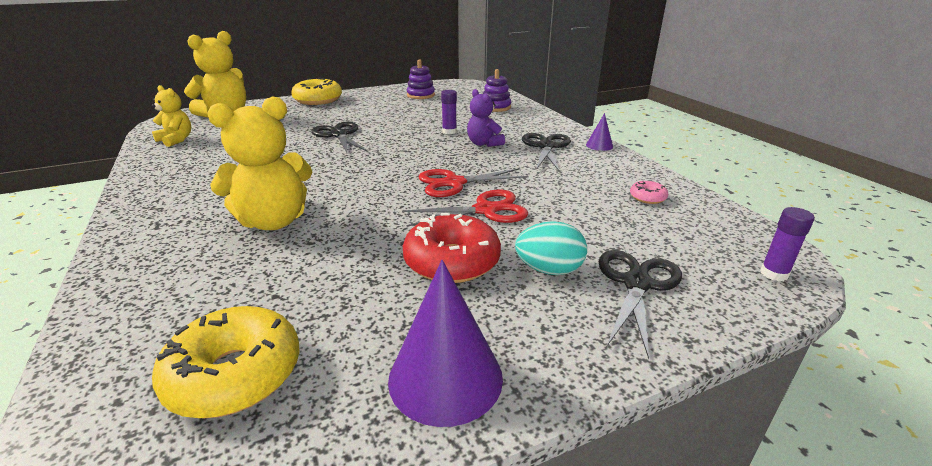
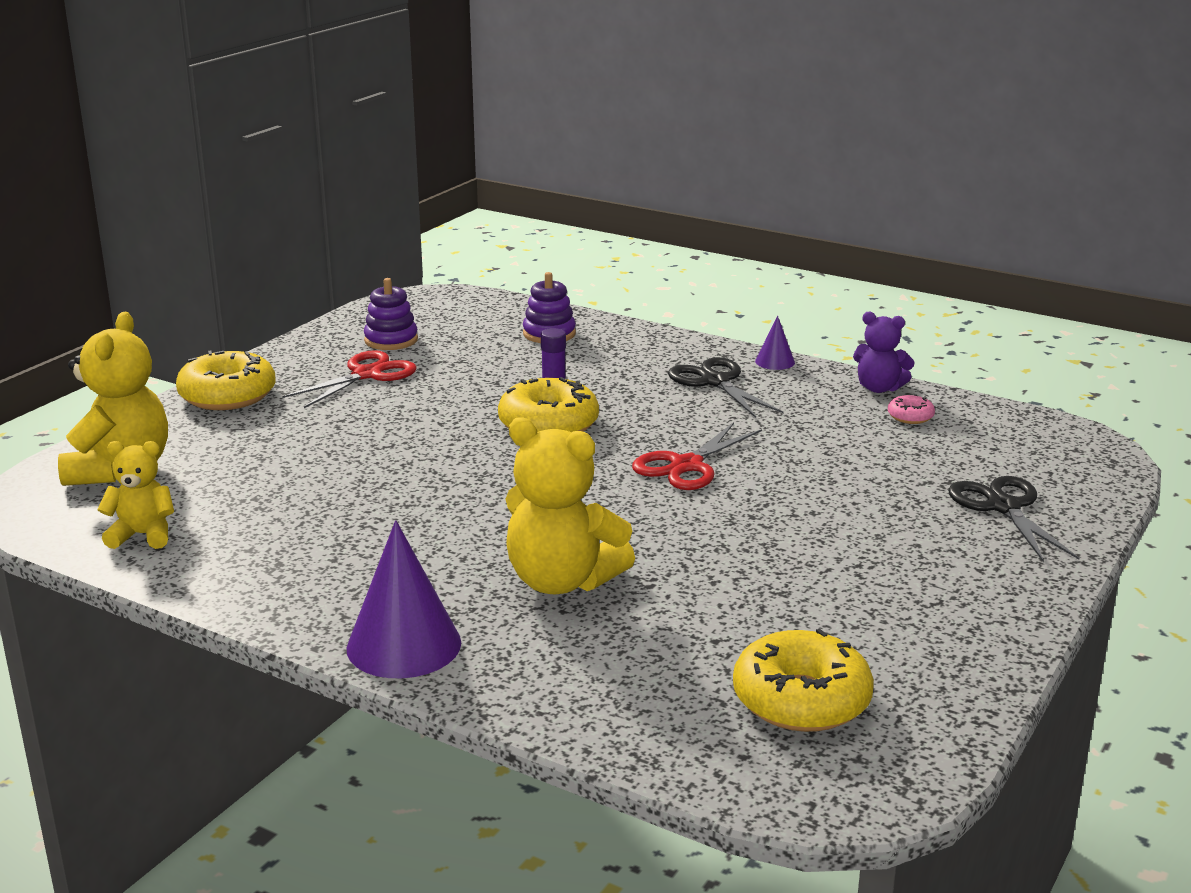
camera: 35 degrees left, 5 degrees down
yellow teddy bear [208,96,312,230] -> yellow teddy bear turned 90 degrees clockwise [505,417,635,594]
black scissors [311,122,368,153] -> none
purple cone [388,260,503,427] -> purple cone moved to [347,520,461,678]
red scissors [402,189,528,227] -> red scissors moved to [282,350,417,408]
red donut [403,213,501,283] -> none
purple teddy bear [467,89,505,147] -> purple teddy bear moved to [853,312,915,393]
turquoise egg [515,221,587,275] -> none
purple glue stick [760,207,815,281] -> none
none -> yellow donut [498,377,599,432]

